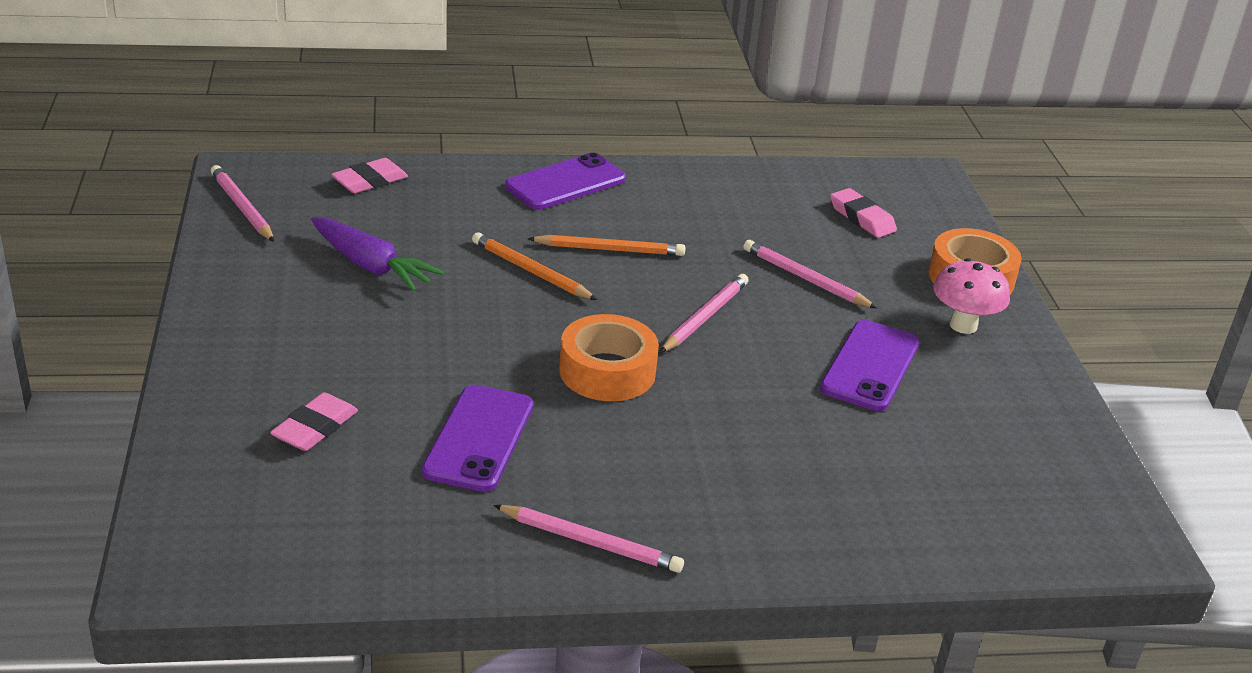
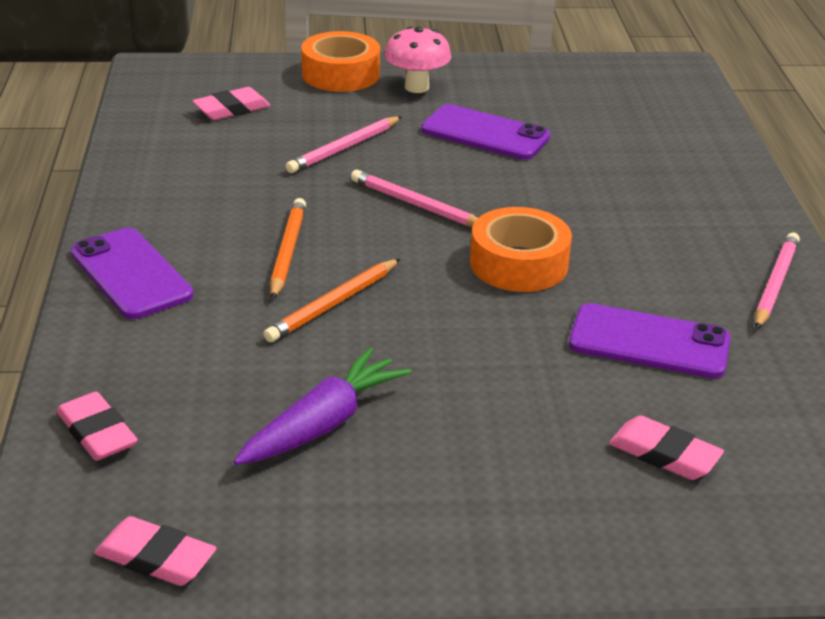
camera: 85 degrees left, 0 degrees up
pink pencil [211,165,274,242] -> pink eraser [94,516,217,586]

